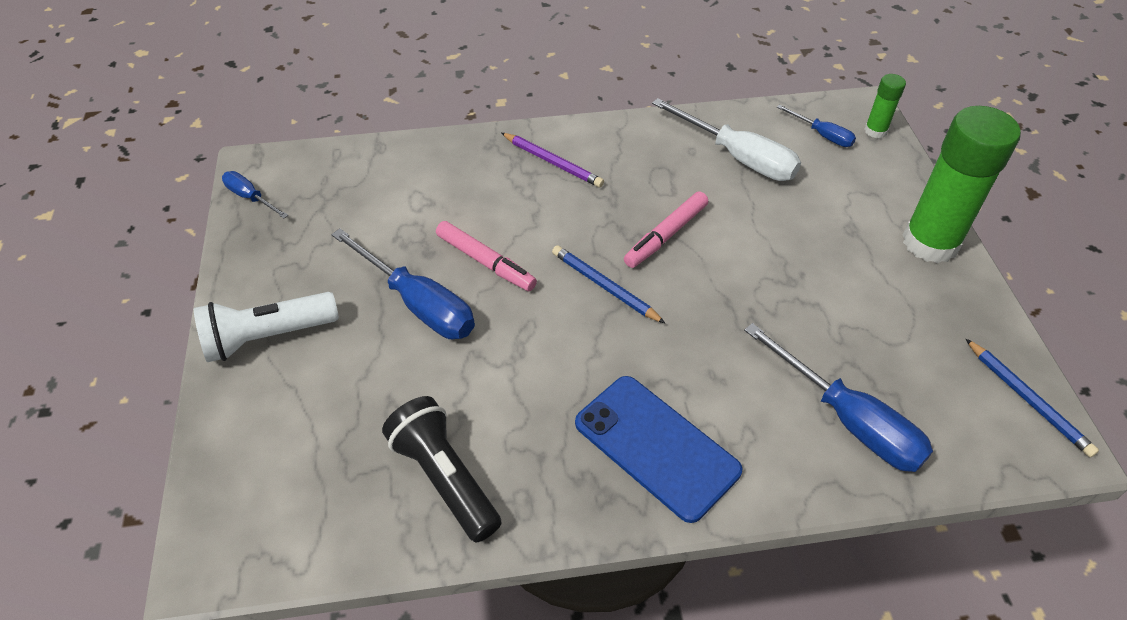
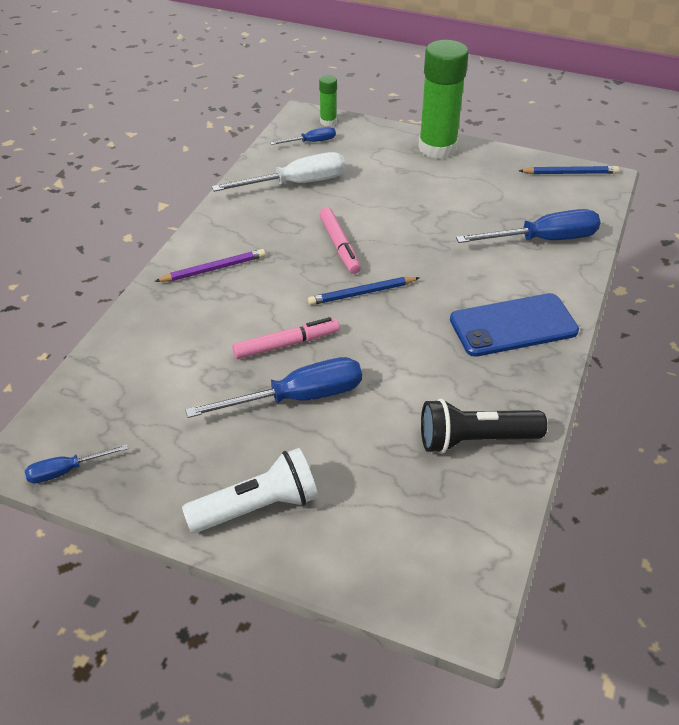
camera: 60 degrees left, 5 degrees down
white flashlight [194,292,339,362] -> white flashlight turned 120 degrees counterclockwise [182,448,318,533]

